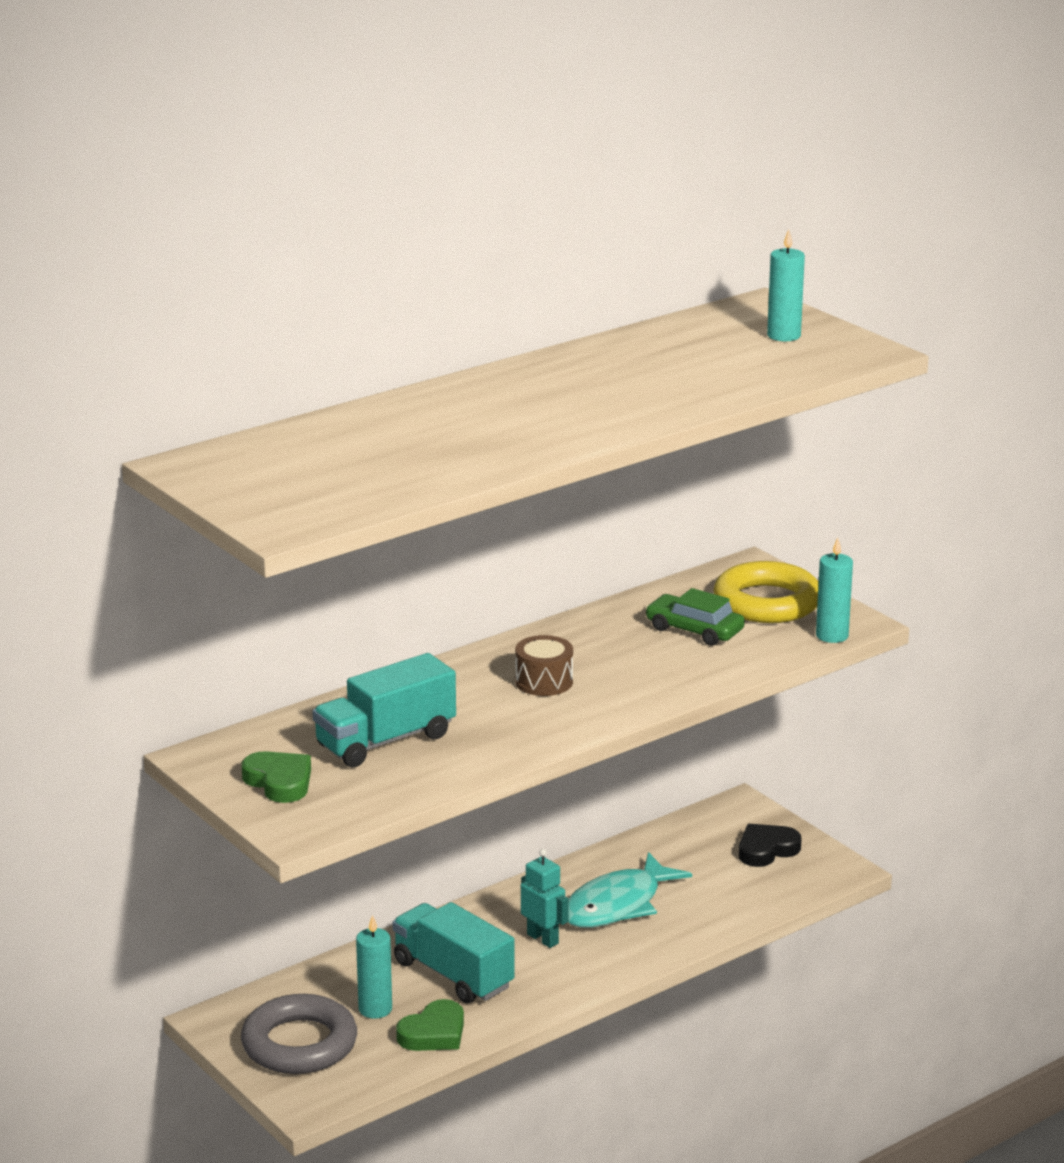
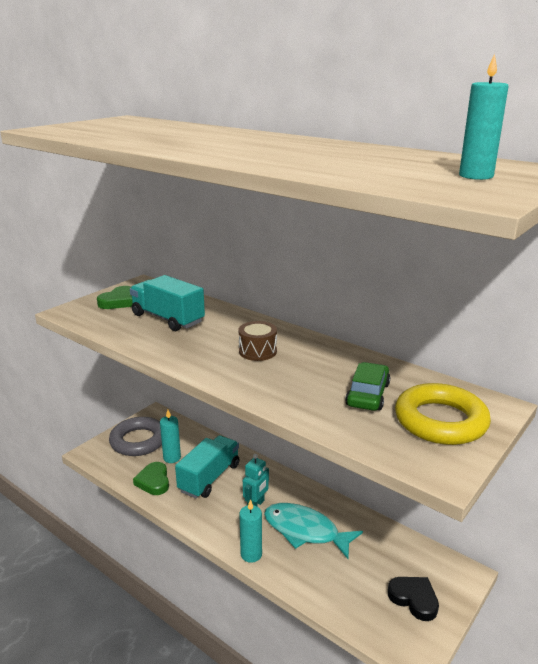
camera: 75 degrees right, 0 degrees up
green heart [396,999,464,1051] -> green heart turned 45 degrees clockwise [133,462,169,495]
turquoise candle [816,537,853,643] -> turquoise candle moved to [239,499,262,563]

